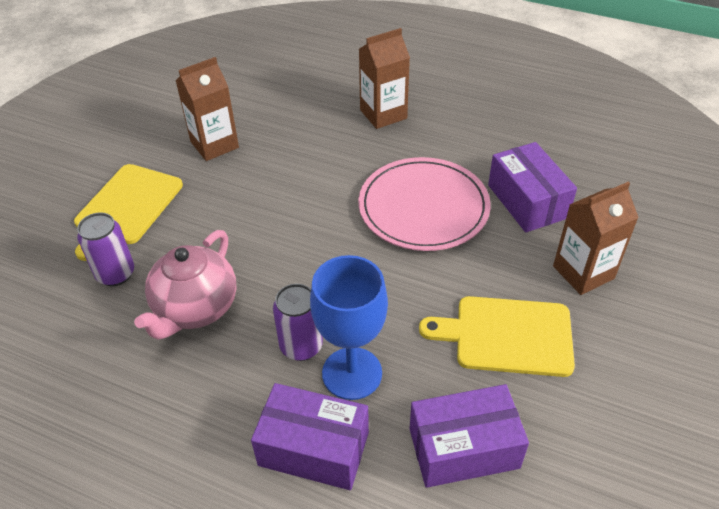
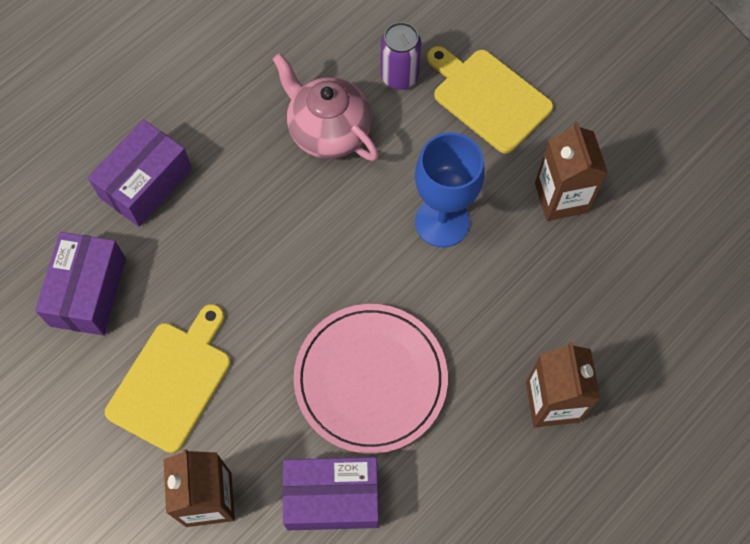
camera: 110 degrees right, 20 degrees up
purple can [273,284,323,361] -> none
blue goblet [310,255,388,400] -> blue goblet moved to [415,132,485,247]

